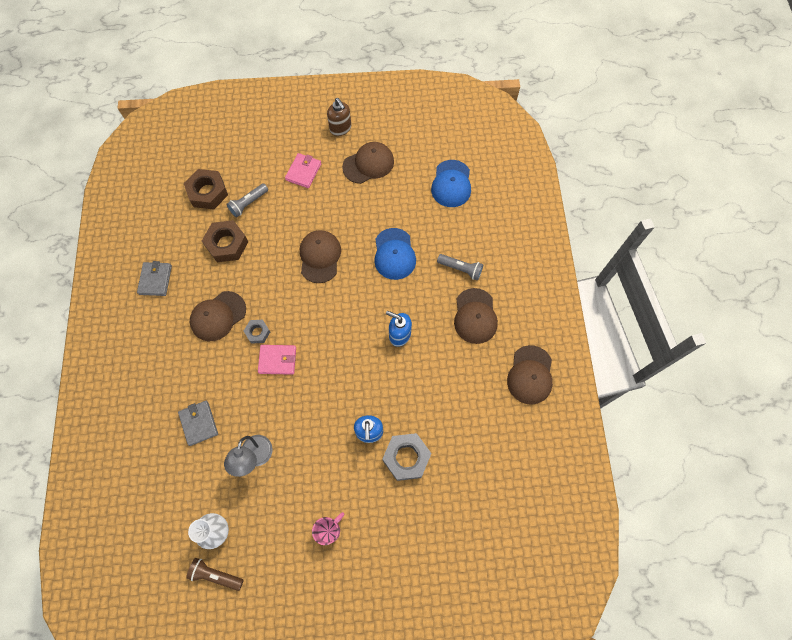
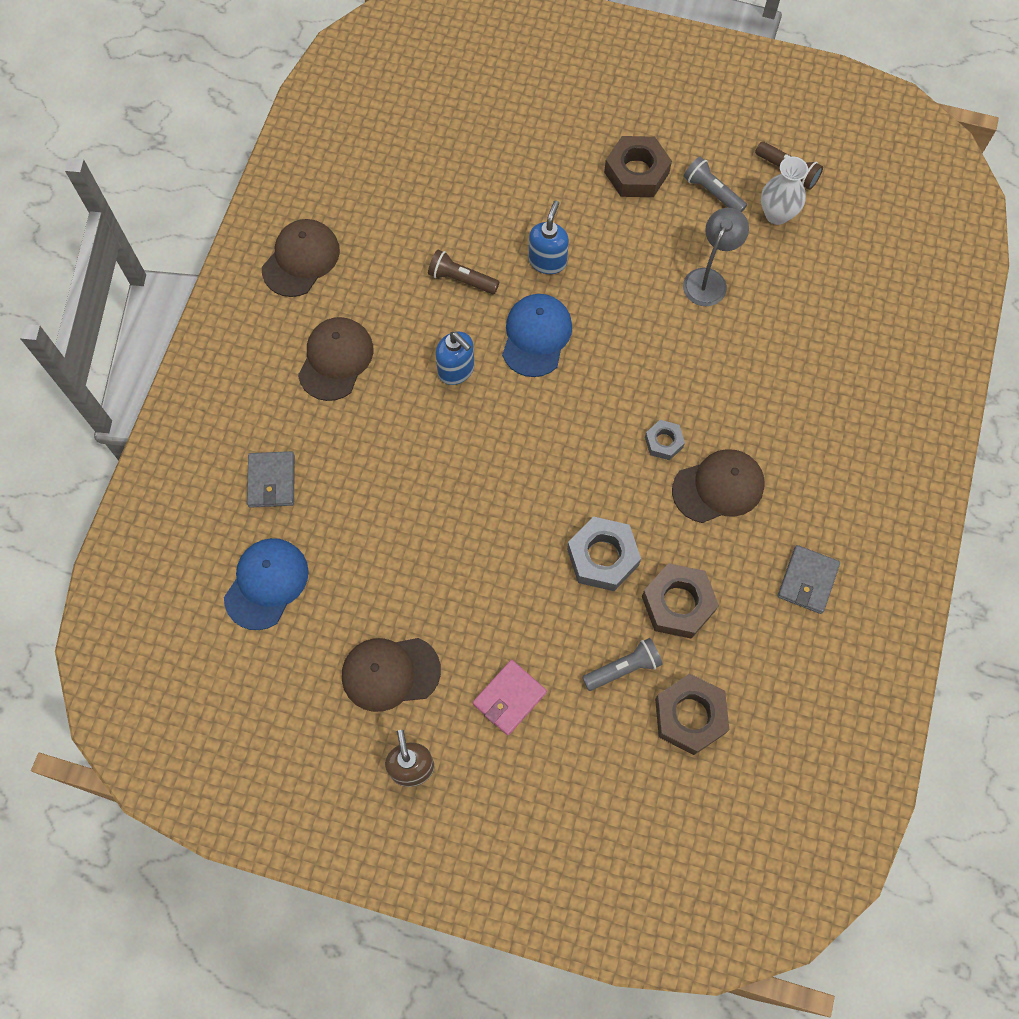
camera: 160 degrees left, 0 degrees up
grey wallet [178,401,218,446] -> grey wallet moved to [247,451,295,508]
pink wallet [258,345,296,375] -> none
brown cap [300,230,341,283] -> none
pink mug [312,512,344,545] -> brown nut [604,136,672,197]
blue cap [374,228,416,280] -> blue cap moved to [502,294,572,377]
grey nut [382,433,431,481] -> grey nut moved to [567,516,641,591]
grey flashlight [437,254,483,281] -> grey flashlight moved to [684,156,747,212]
none -> brown flashlight [428,249,499,294]

